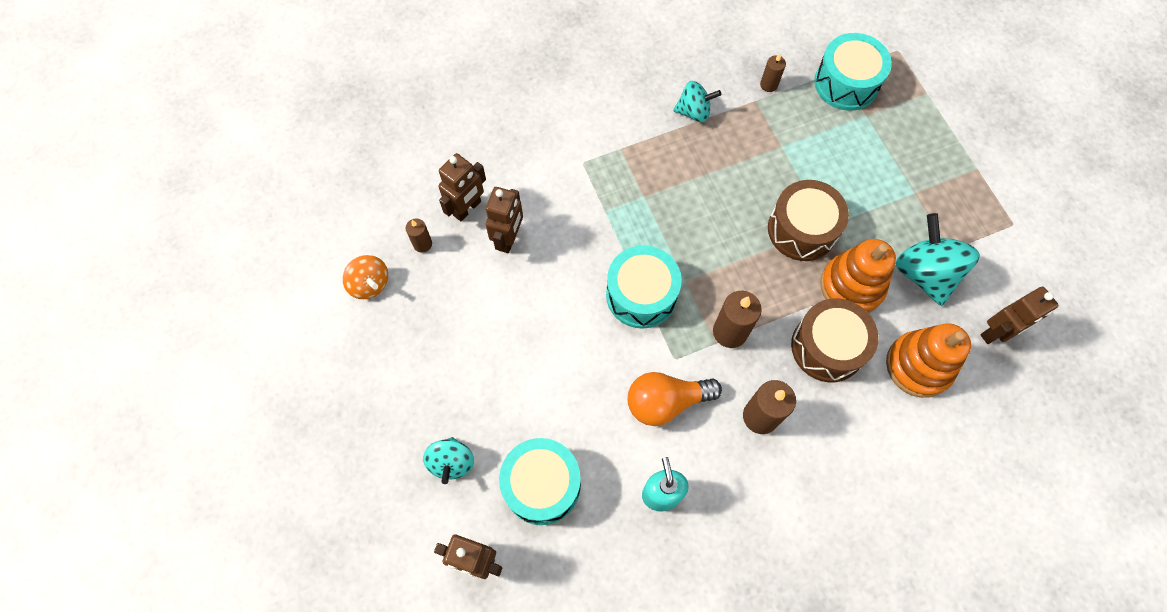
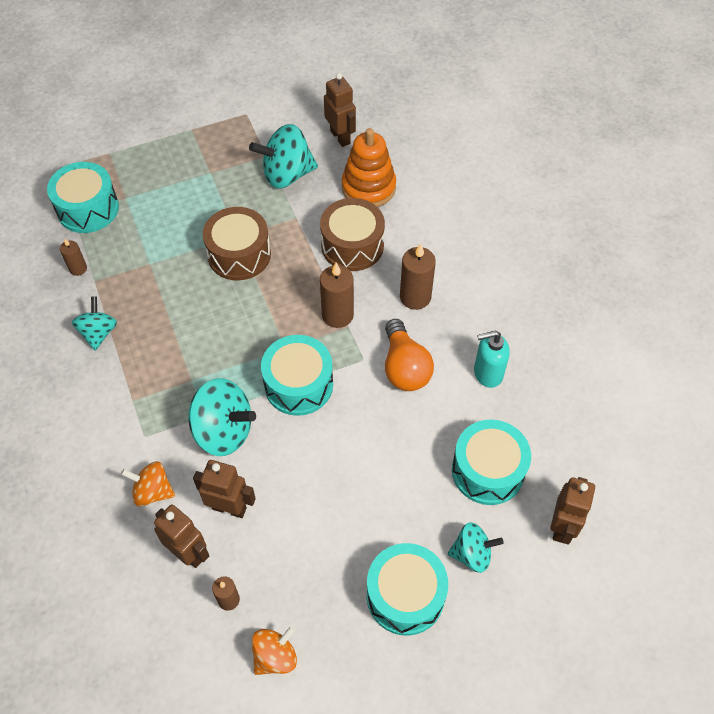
camera: 90 degrees left, 10 degrees down
orange stacking toy [820,239,896,313] -> none
none -> orange spinning top [121,461,175,507]
none -> turquoise spinning top [188,378,256,456]
none -> turquoise drum [367,543,448,636]

